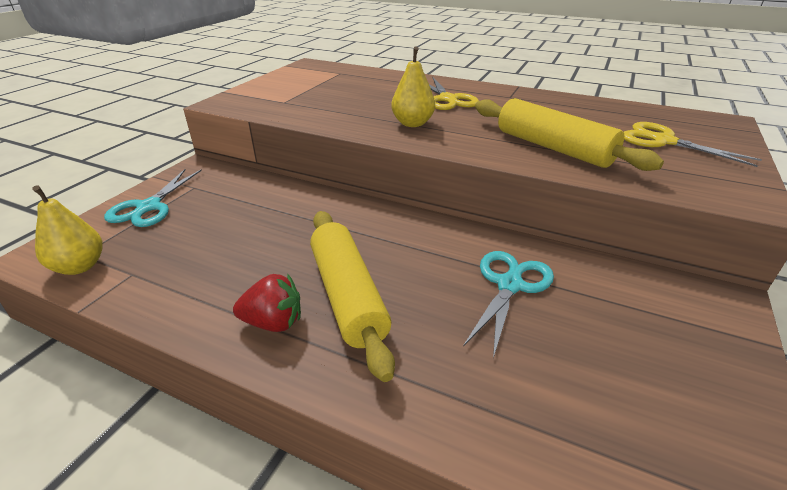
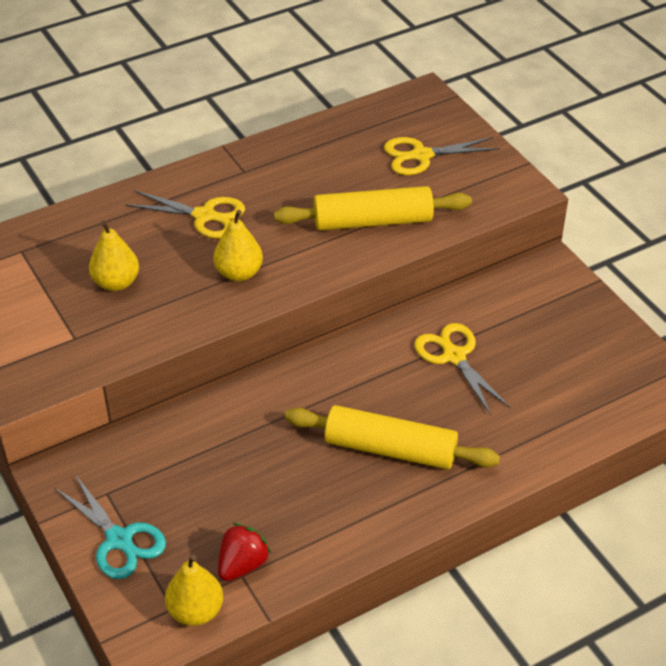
camera: 55 degrees left, 10 degrees up
red strawberry [233,274,301,332] -> red strawberry moved to [218,523,271,581]
turquoise scissors [463,251,554,358] -> yellow scissors [414,323,511,415]
none -> yellow pear [89,221,139,291]

